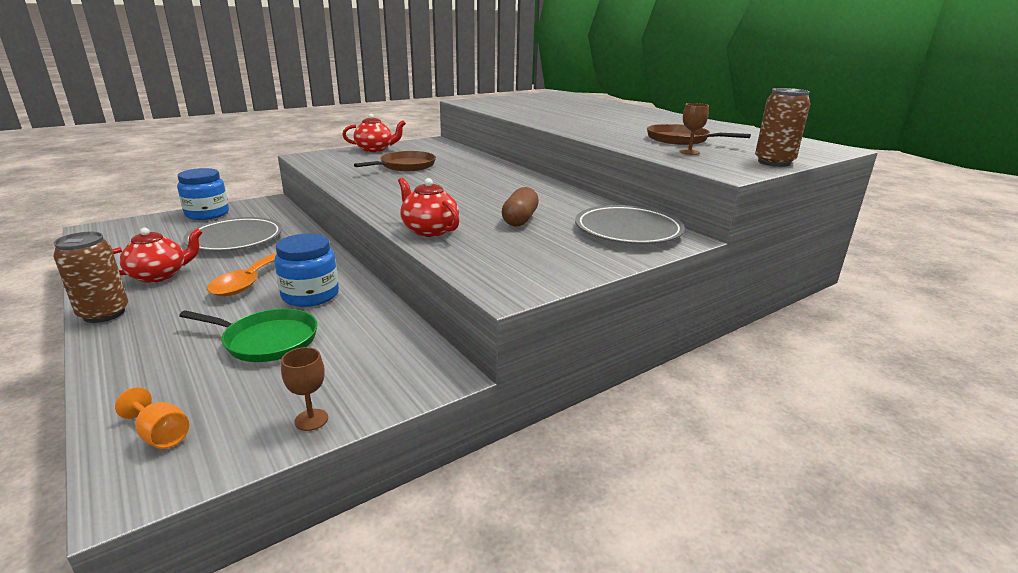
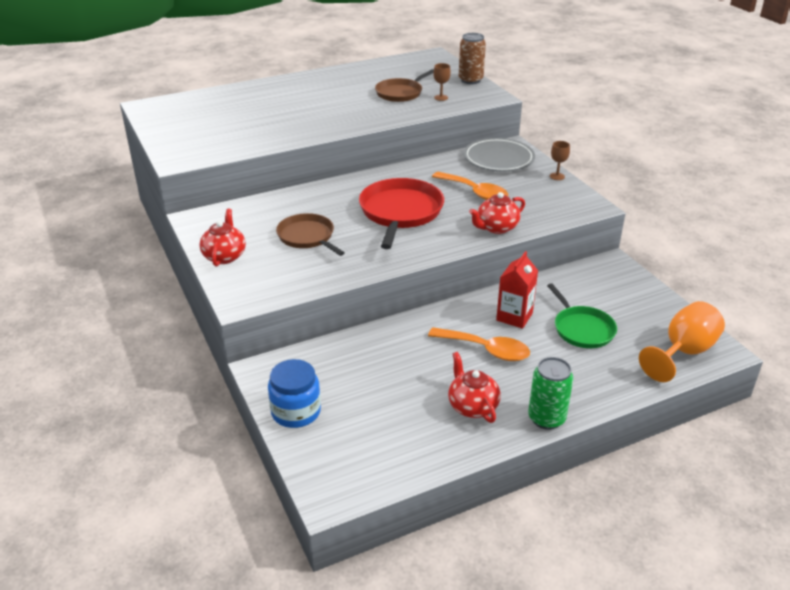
camera: 80 degrees left, 10 degrees up
brown can [53,232,128,323] -> green can [528,357,574,430]
orange goblet [115,387,189,449] -> orange goblet [639,301,725,382], size x2.06
green pan [179,309,318,362] -> green pan turned 135 degrees clockwise [547,283,617,348]
grey plate [183,217,282,251] -> none
blue jar [274,233,339,307] -> red carton [496,251,538,329]
brown goblet [281,347,328,431] -> brown goblet moved to [550,141,570,180]
brown capsule [502,187,539,226] -> orange spoon [432,172,508,200]
none -> red pan [359,178,444,249]

